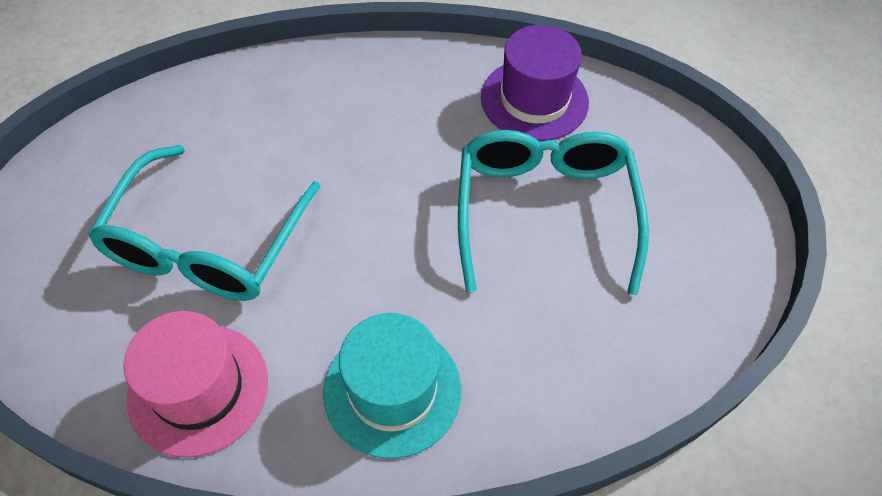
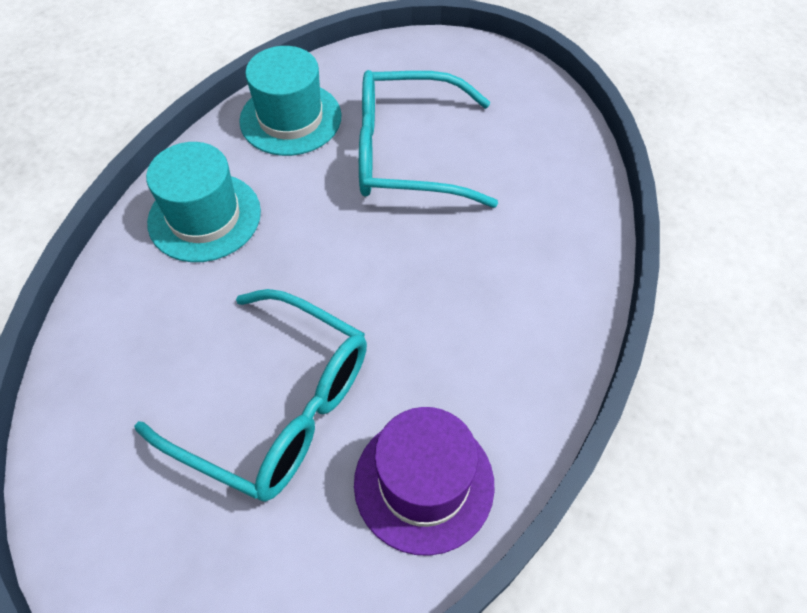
camera: 120 degrees right, 0 degrees up
turquoise glasses [88,145,321,301] -> turquoise glasses turned 45 degrees counterclockwise [359,70,498,208]
pink hat [123,311,268,458] -> turquoise hat [239,46,341,156]

